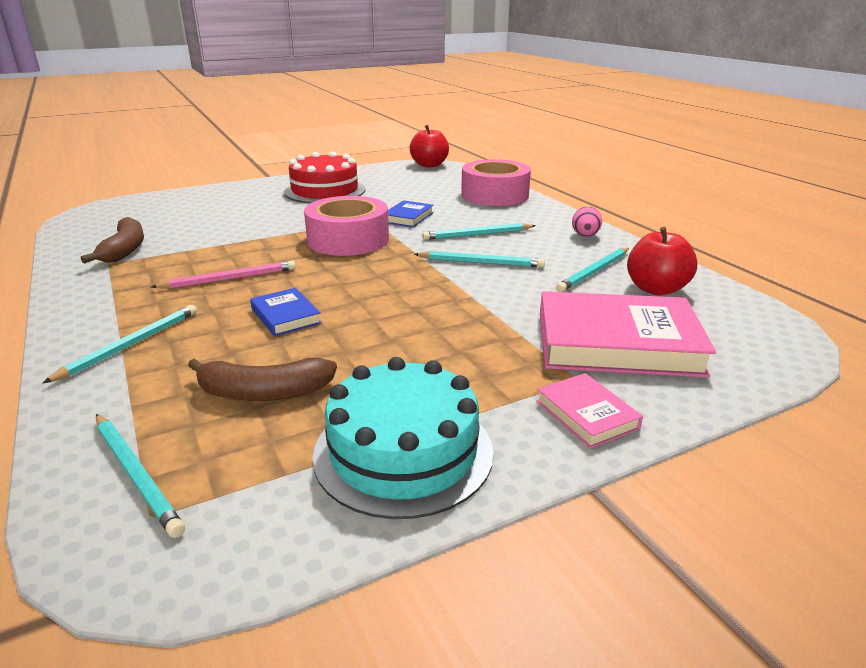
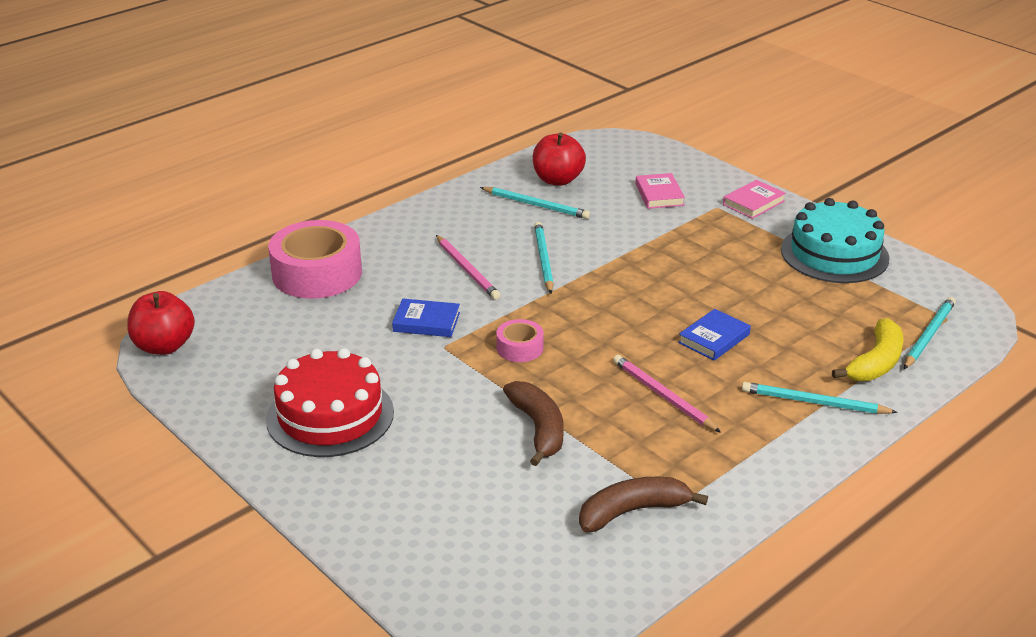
camera: 105 degrees left, 5 degrees up
brown banana [188,358,337,401] -> brown banana moved to [503,381,564,466]
pink tape [304,196,389,256] -> pink tape [496,319,544,362], size x0.48
turquoise pencil [422,223,536,240] -> pink pencil [436,235,501,300]
pink book [540,291,716,378] -> pink book [635,173,685,209], size x0.48
pink egg [572,206,602,237] -> none
none -> yellow banana [832,318,904,381]

